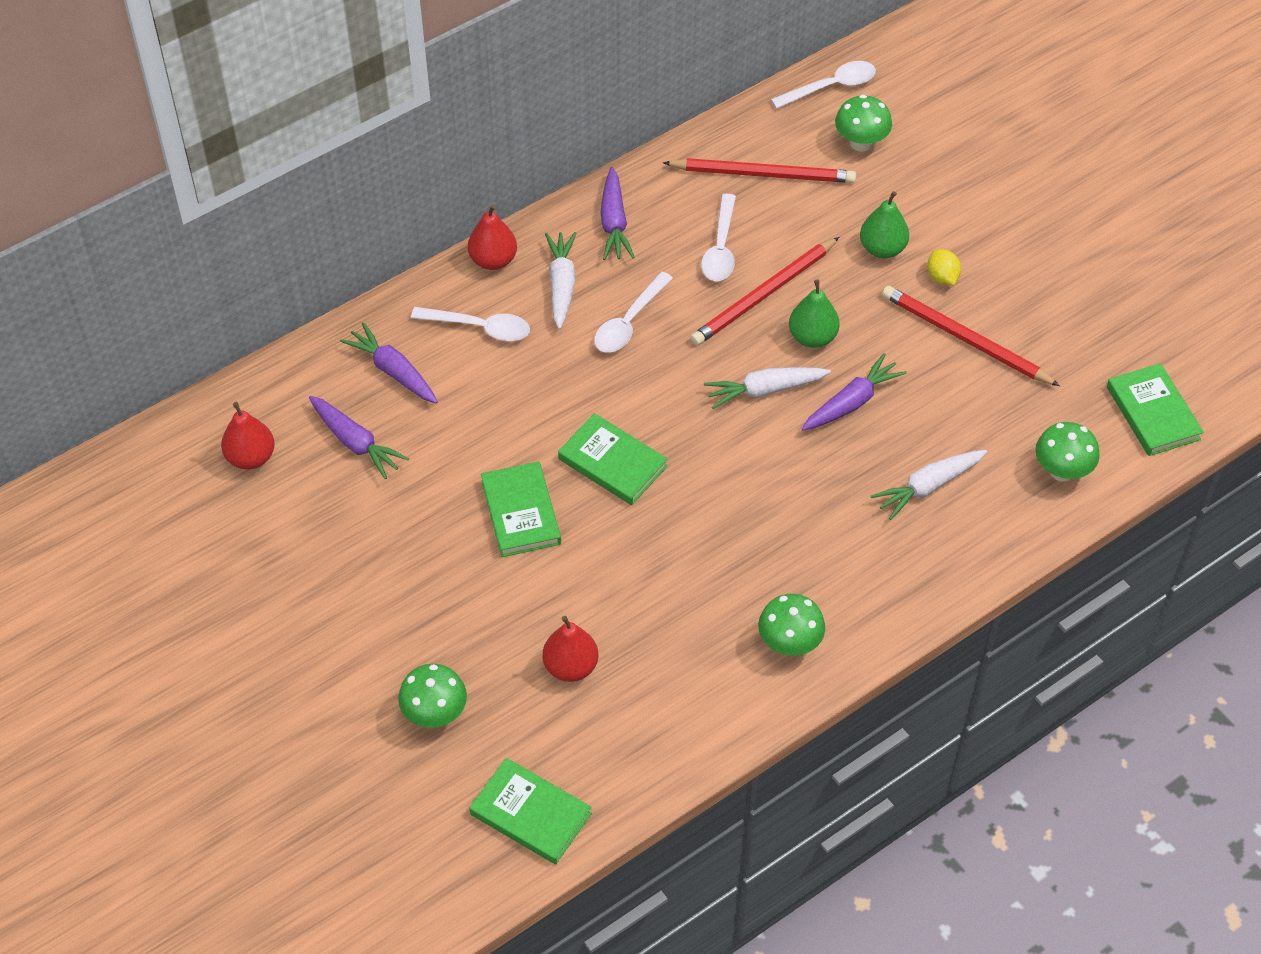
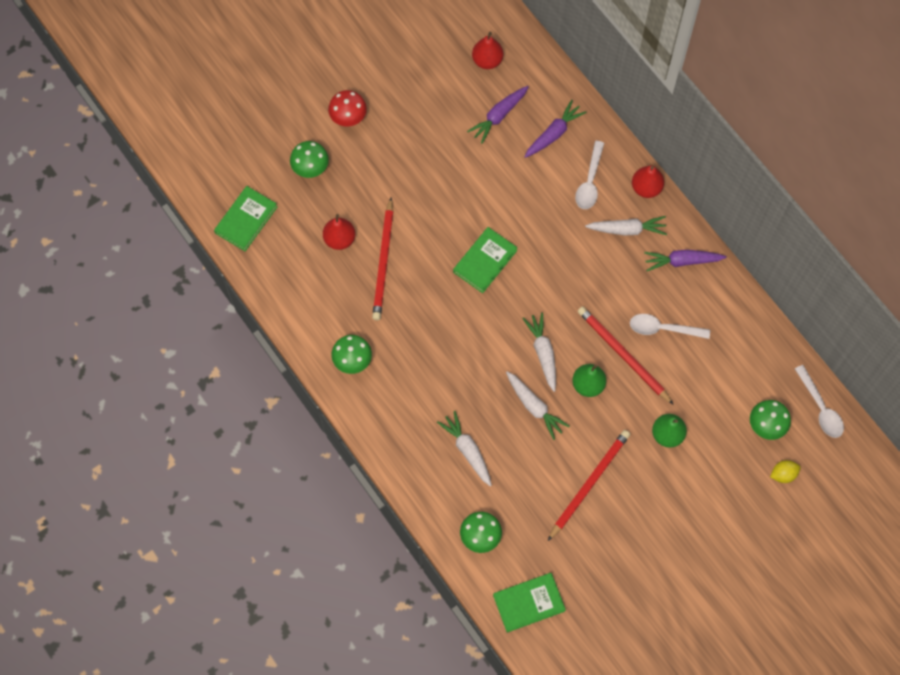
camera: 90 degrees right, 15 degrees up
green book [481,461,561,557] -> none
white spoon [594,272,673,353] -> none
red pencil [663,158,856,183] -> red pencil moved to [372,197,393,320]
purple carrot [802,353,907,431] -> white carrot [506,371,570,440]
yellow lemon [927,249,961,285] -> yellow lemon moved to [770,460,801,483]
none -> red mushroom [328,90,367,127]

